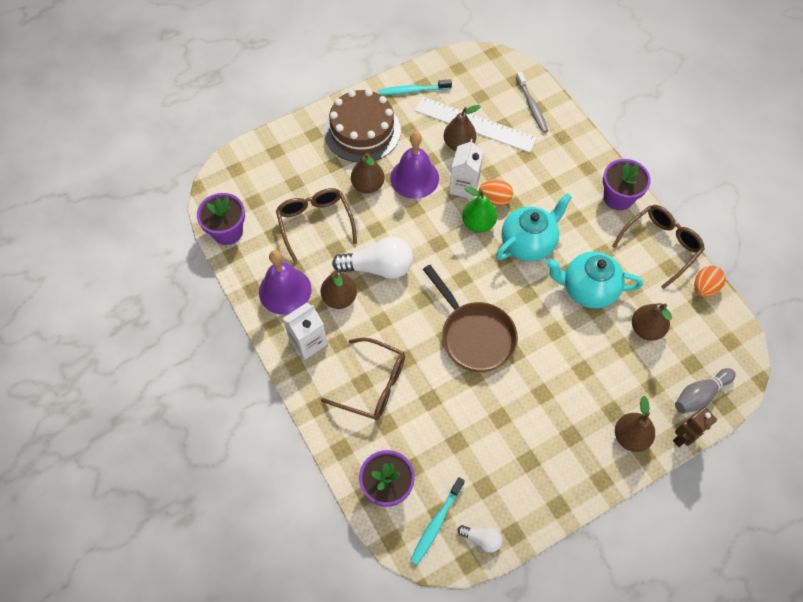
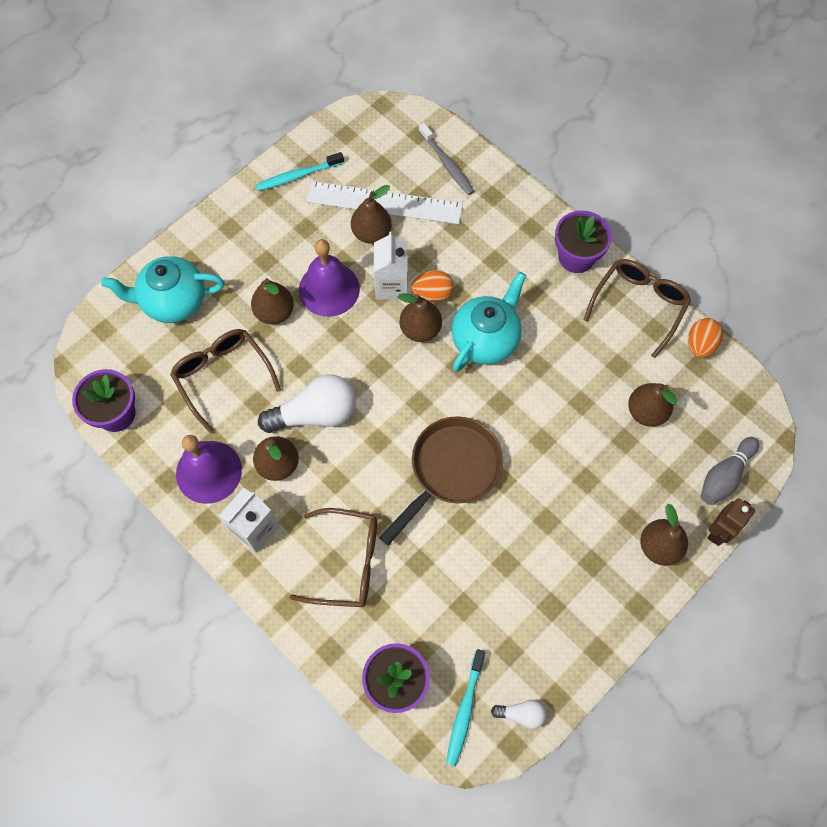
camera: 15 degrees left, 5 degrees up
brown cake [324,89,401,163] -> none
brown pan [423,265,518,372] -> brown pan turned 90 degrees counterclockwise [379,416,503,545]
green pear [462,186,497,233] -> brown pear [397,293,442,342]
turquoise teapot [546,252,643,308] -> turquoise teapot moved to [101,256,224,323]

